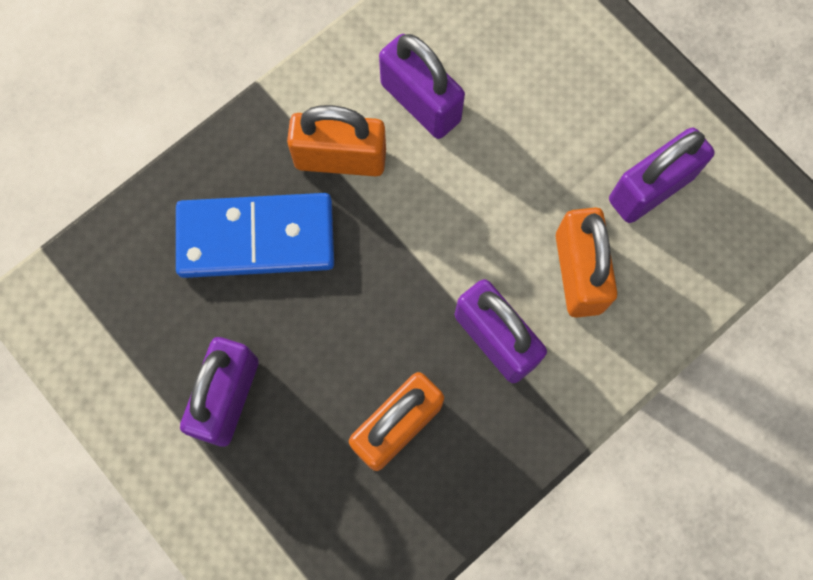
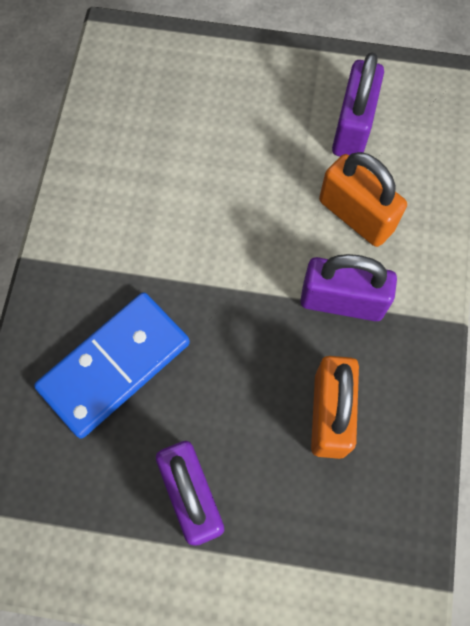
camera: 40 degrees left, 5 degrees down
orange padlock [287,105,386,176] -> none
purple padlock [379,34,465,139] -> none

